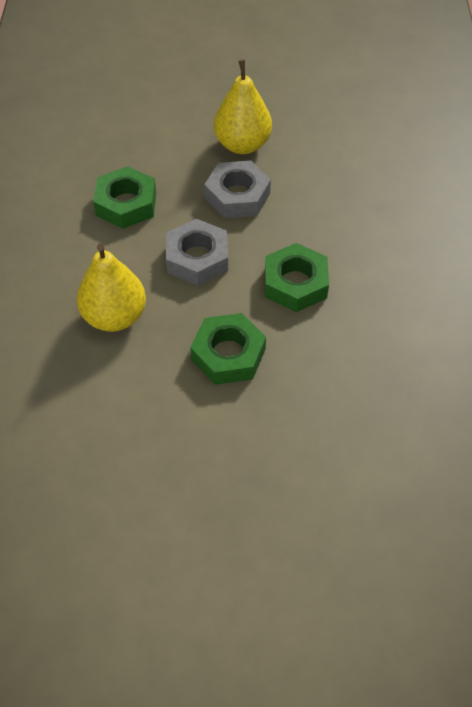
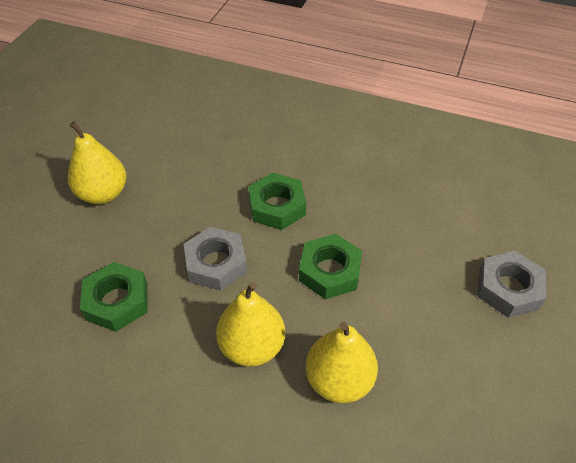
camera: 70 degrees left, 5 degrees down
grey nut [204,160,271,218] -> grey nut moved to [478,251,547,318]
none -> yellow pear [306,322,378,403]

